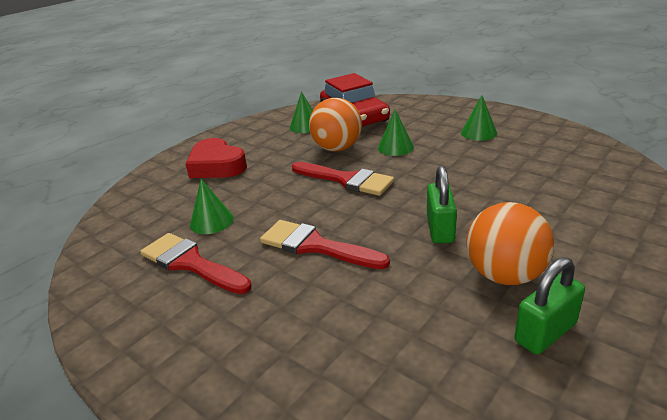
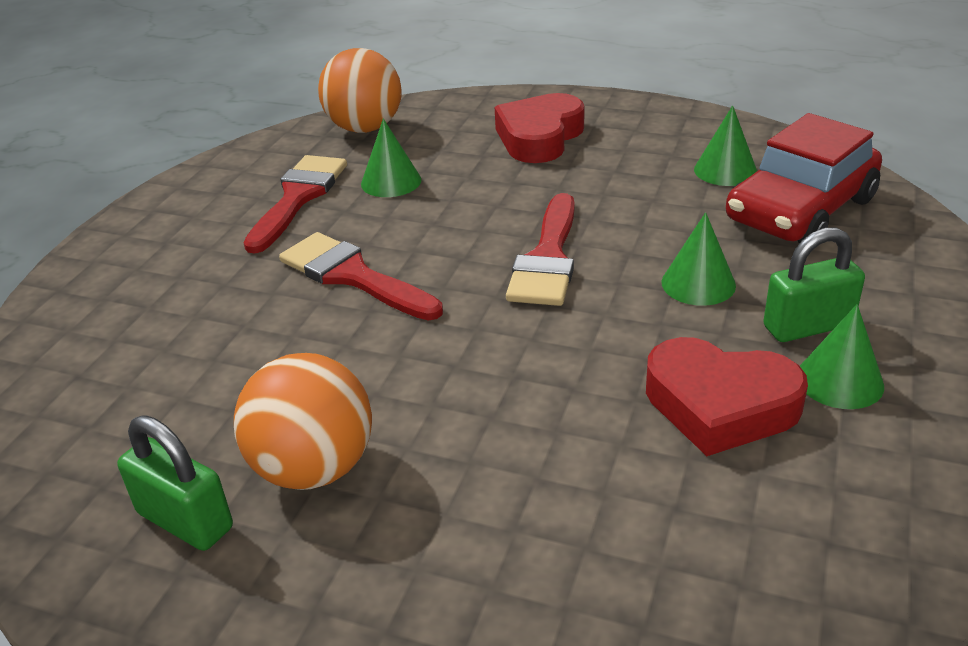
camera: 70 degrees right, 5 degrees up
red brush [260,220,390,269] -> red brush turned 60 degrees counterclockwise [279,232,443,320]
orange ball [309,98,362,151] -> orange ball moved to [318,48,402,133]
green padlock [427,166,457,244] -> green padlock moved to [763,227,865,342]
none -> red heart [646,337,808,456]

